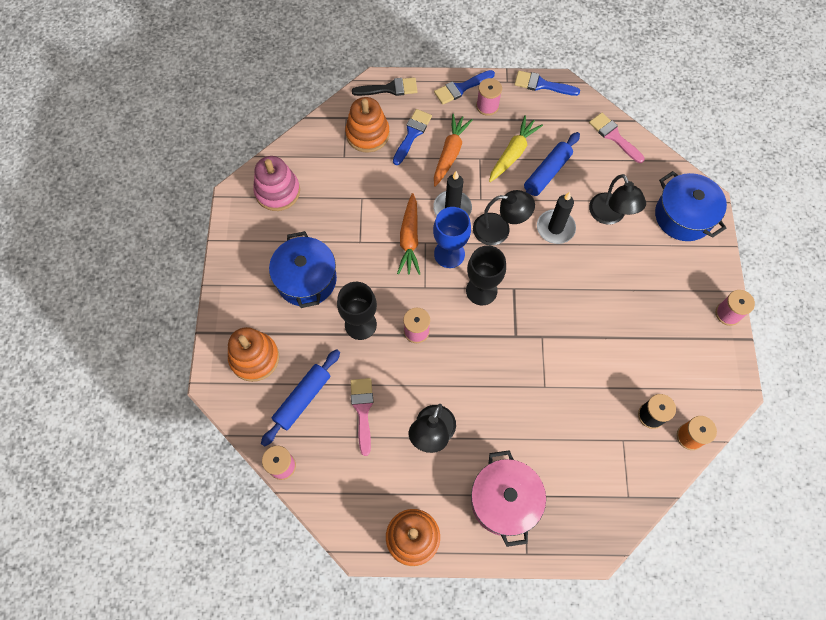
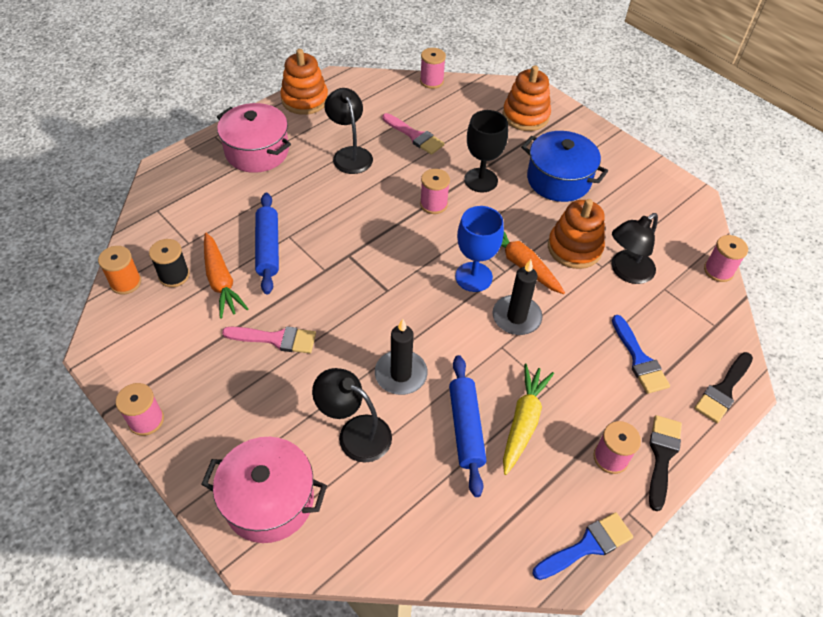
camera: 135 degrees right, 15 degrees down
pink stacking toy [253,156,300,211] -> none
blue rolling pin [261,349,340,447] -> blue rolling pin moved to [255,193,279,294]
orange stacking toy [345,97,390,153] -> orange stacking toy moved to [548,199,605,269]
blue brush [434,70,495,105] -> black brush [649,415,682,511]
orange carrot [434,114,473,187] -> orange carrot moved to [204,233,248,319]
black goblet [466,246,506,305] -> none
black lamp [473,190,535,245] -> black lamp moved to [611,213,658,284]
yellow carrot [489,115,543,182] -> yellow carrot turned 150 degrees counterclockwise [503,364,554,475]
pink brush [589,113,645,163] -> pink brush moved to [222,326,316,353]
blue pot [655,171,727,241] -> pink pot [201,437,327,543]
none -> pink spool [704,235,748,282]

